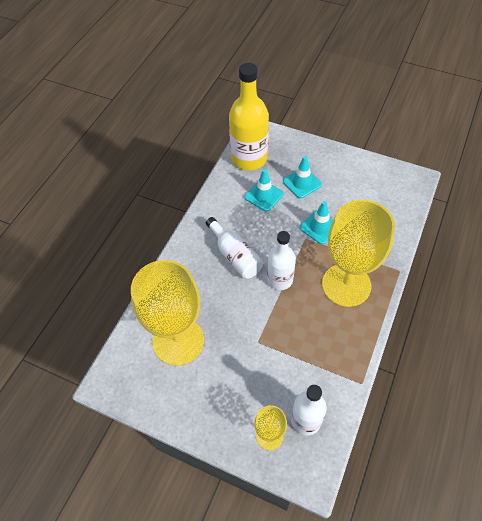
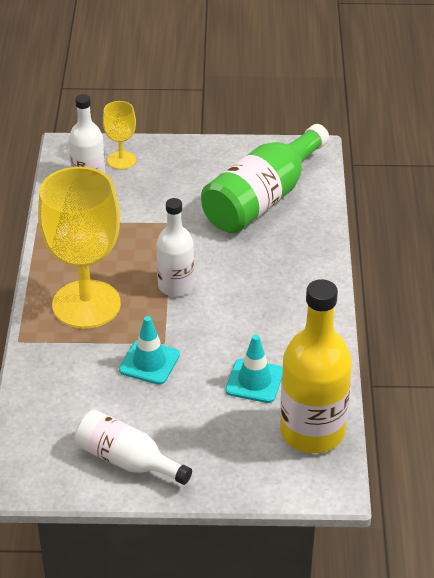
camera: 155 degrees right, 15 degrees down
yellow goblet [131,260,204,366] -> green bottle [201,124,329,233]
white bottle [206,217,263,279] -> white bottle moved to [75,410,192,485]
turquoise traffic cone [283,156,322,198] -> none

